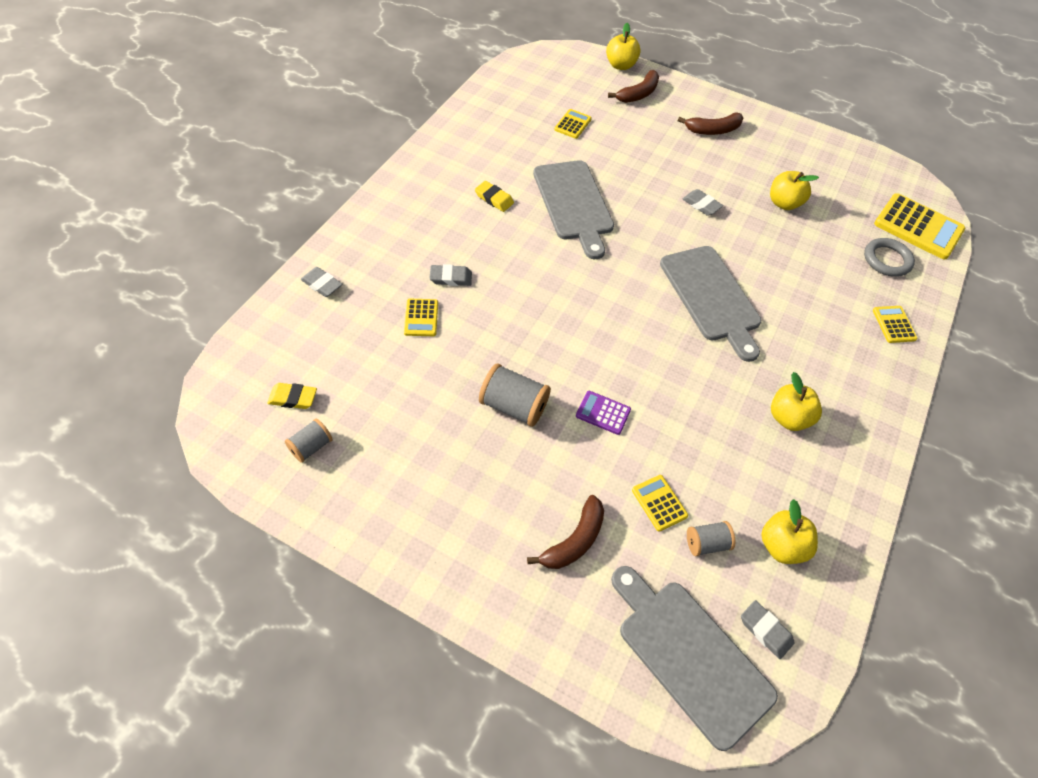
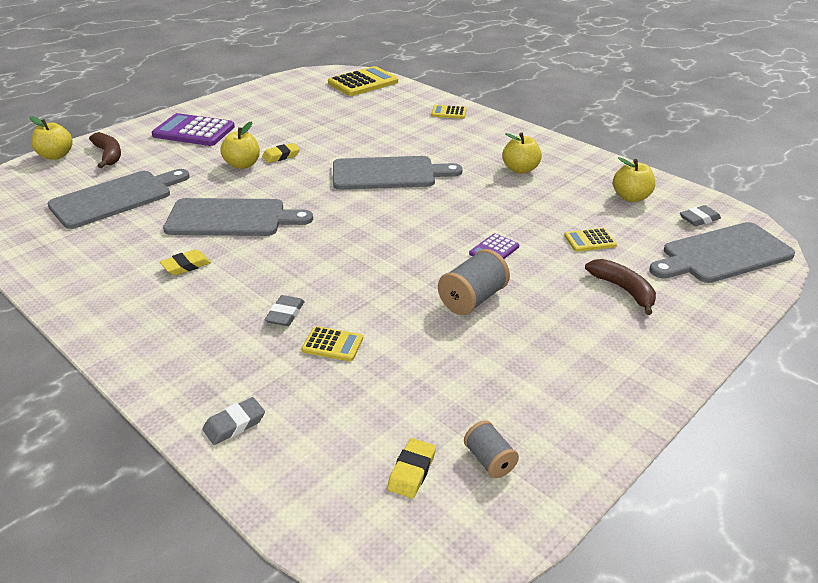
camera: 70 degrees left, 20 degrees down
yellow calculator [554,109,592,139] -> grey cutting board [47,169,190,229]
brown banana [678,112,743,135] -> purple calculator [152,113,235,146]
grey eraser [683,189,723,216] -> yellow eraser [262,143,300,163]
grey spool [687,521,736,556] -> none
yellow apple [770,171,819,210] -> yellow apple moved to [220,121,260,169]
grey ring [864,238,915,277] -> none

